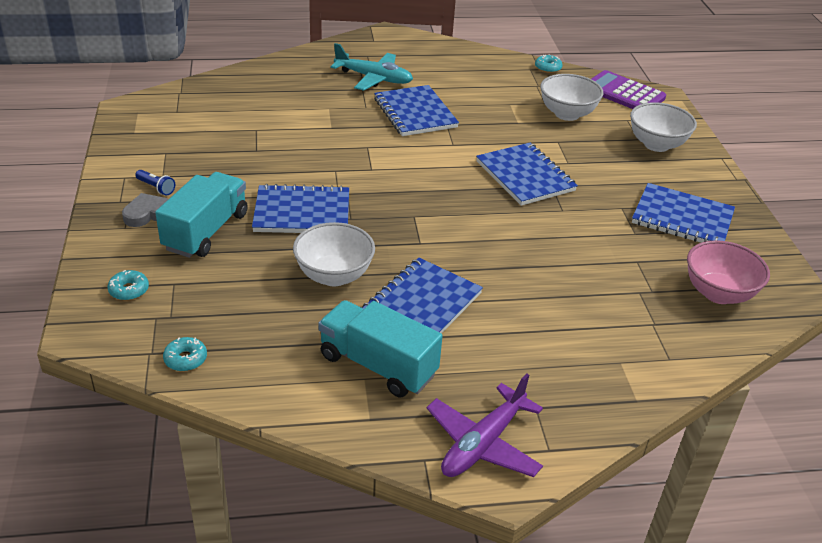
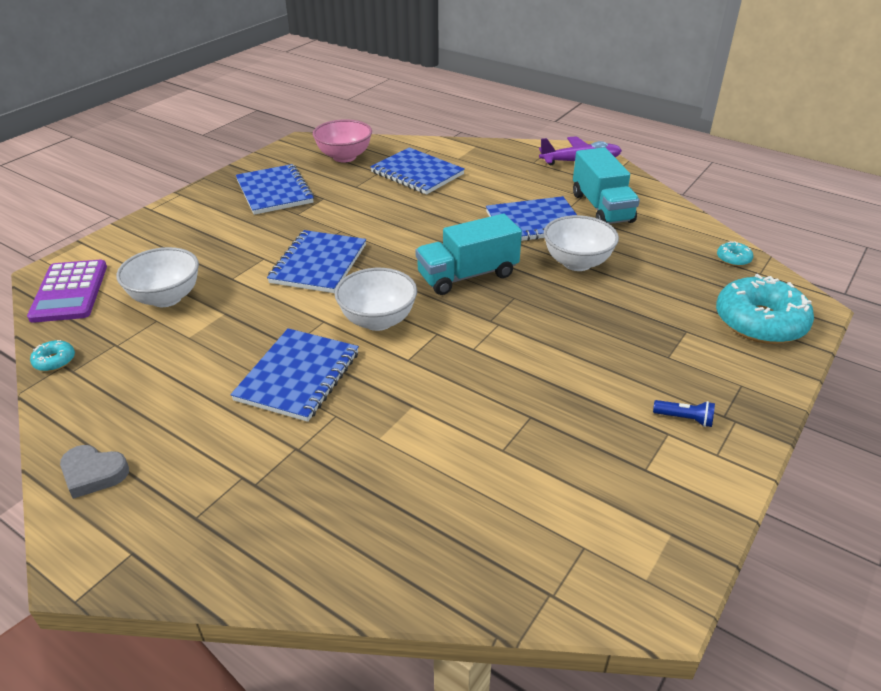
camera: 135 degrees left, 0 degrees up
turquoise donut [108,270,149,301] -> turquoise donut [716,274,814,344], size x2.35
grey heart [122,193,168,227] -> grey heart moved to [60,445,129,499]
blue flashlight [135,170,175,196] -> blue flashlight turned 120 degrees clockwise [653,400,715,427]
turquoise truck [155,172,248,258] -> turquoise truck moved to [415,214,522,295]
blue notebook [252,184,349,233] -> blue notebook moved to [370,147,465,195]
turquoise plane [331,43,413,91] -> none
white bowl [630,102,697,152] -> white bowl moved to [335,268,417,331]

